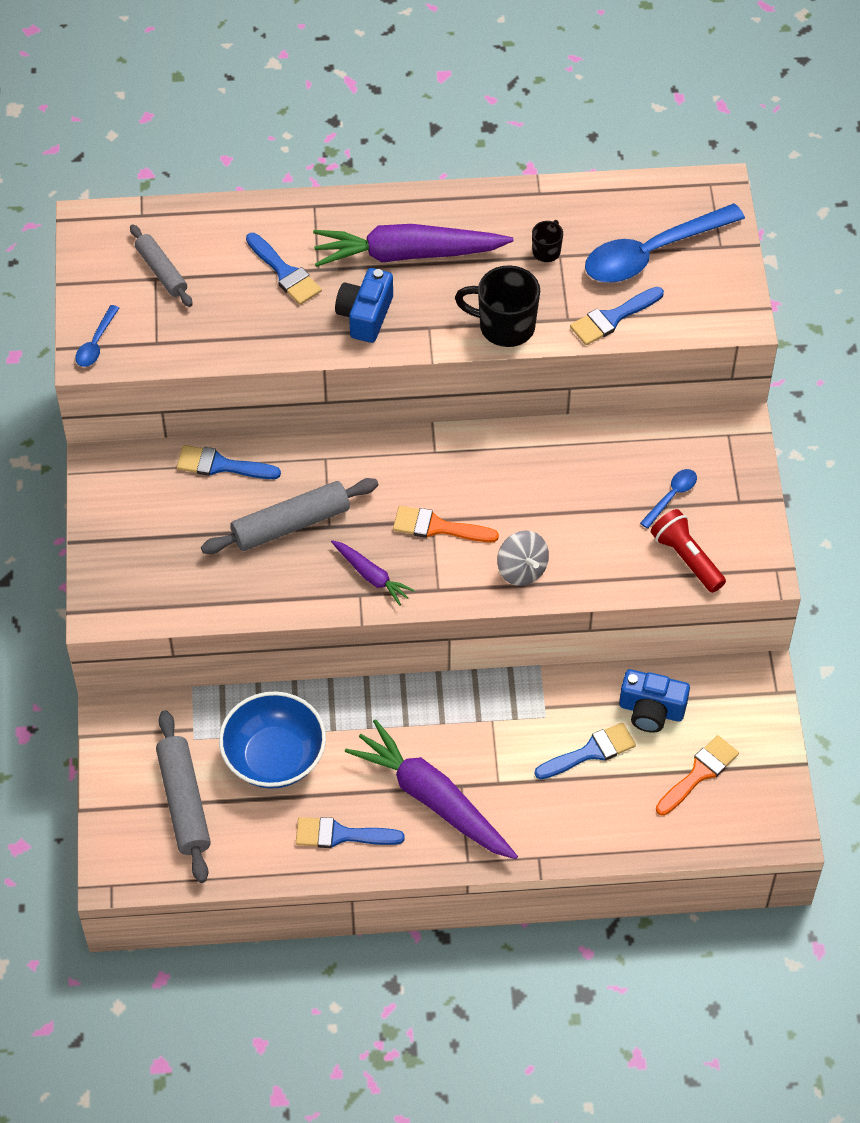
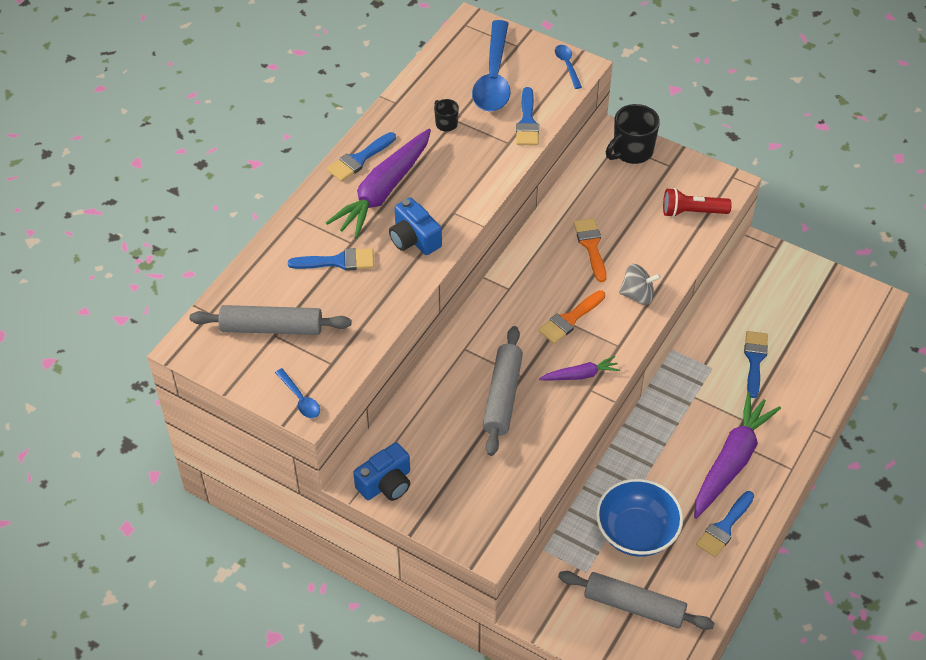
camera: 55 degrees left, 5 degrees down
grey rolling pin [130,224,193,307] -> grey rolling pin [190,305,351,335], size x1.57
blue brush [177,445,281,479] -> blue brush moved to [327,132,396,182]
purple carrot [345,719,518,859] -> purple carrot turned 135 degrees clockwise [694,392,781,519]
black mug [455,265,540,347] -> black mug moved to [606,104,660,164]
blue camera [619,669,690,733] -> blue camera moved to [353,442,410,501]
blue spoon [640,469,697,529] -> blue spoon moved to [555,45,582,89]
orange brush [656,735,739,816] -> orange brush moved to [574,218,606,282]

